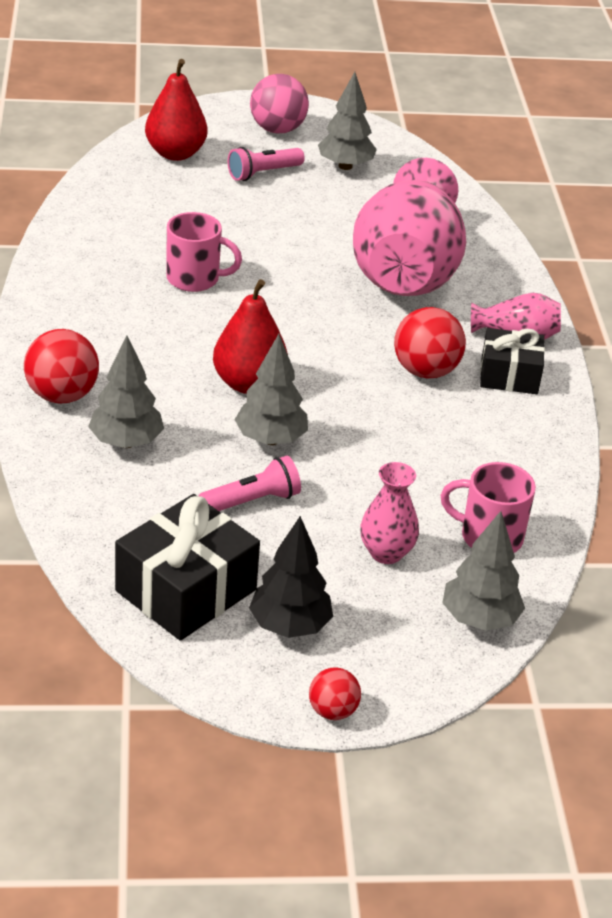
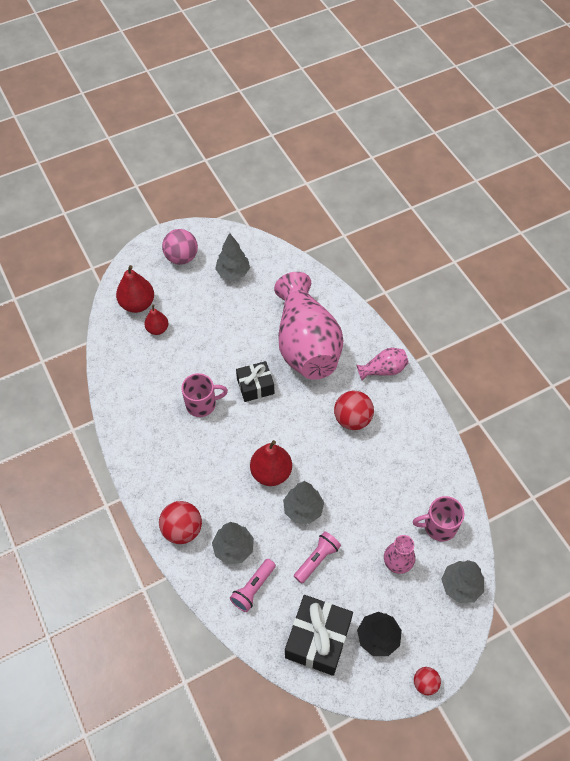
camera: 20 degrees left, 20 degrees up
pink flashlight [228,147,305,181] -> pink flashlight moved to [230,559,276,612]
black gift [480,328,545,394] -> black gift moved to [236,361,274,402]
none -> red pear [144,304,168,335]

